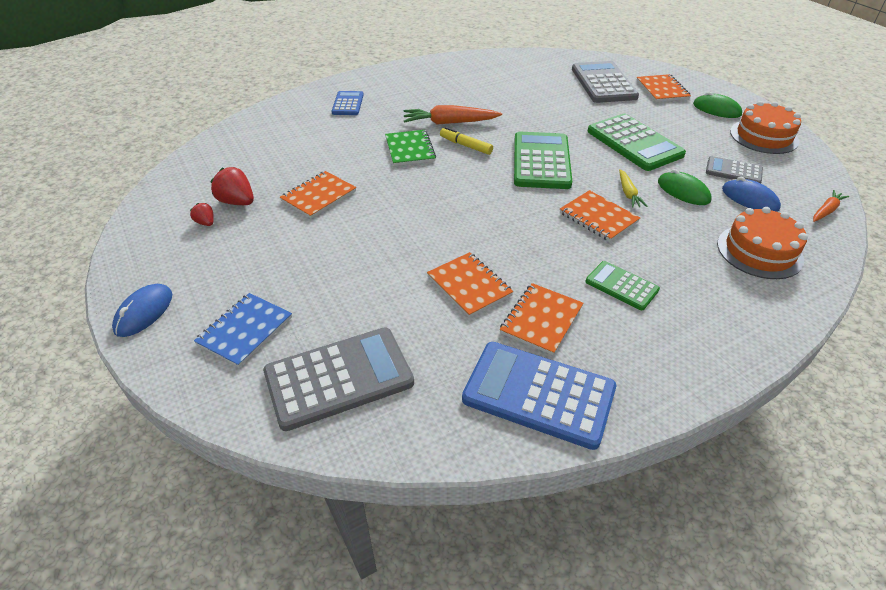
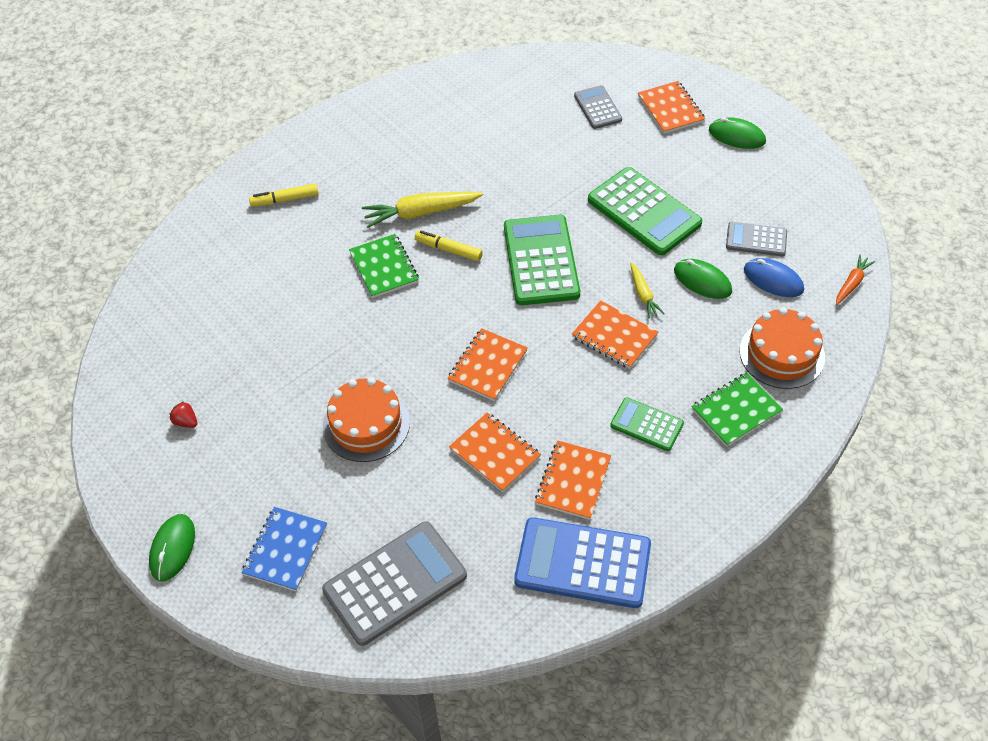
camera: 10 degrees left, 10 degrees up
blue mouse [112,284,172,337] -> green mouse [149,514,195,582]
red strawberry [210,167,254,205] -> none
orange notebook [280,171,356,218] -> orange notebook moved to [447,328,528,401]
blue calculator [331,91,364,115] -> yellow marker [249,184,319,207]
orange carrot [403,105,502,125] -> yellow carrot [362,192,483,228]
grey calculator [572,61,639,103] -> grey calculator [574,85,622,129], size x0.55
orange cake [730,101,801,154] -> orange cake moved to [323,378,410,462]
none -> green notebook [691,373,783,447]

